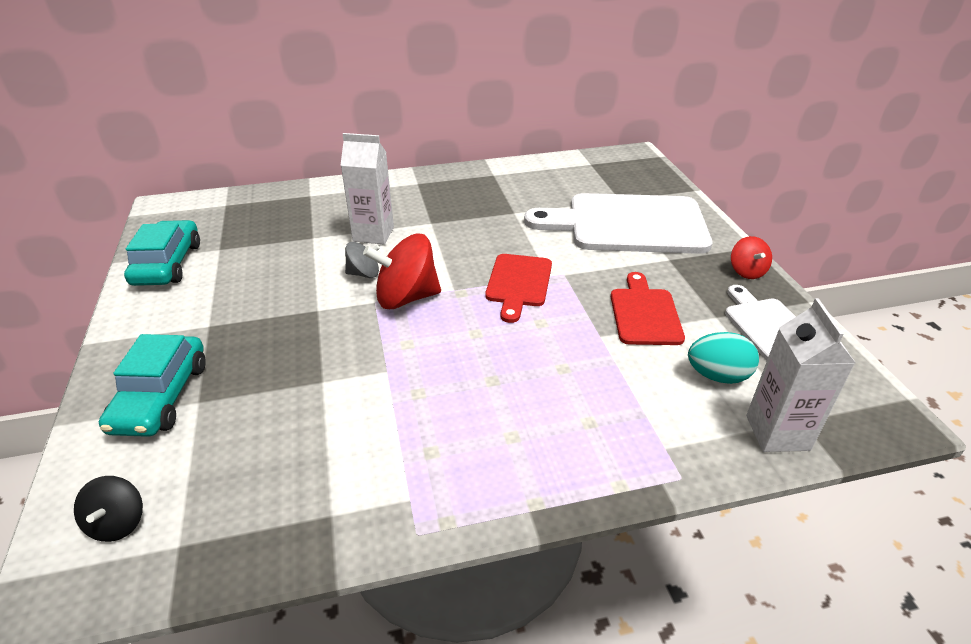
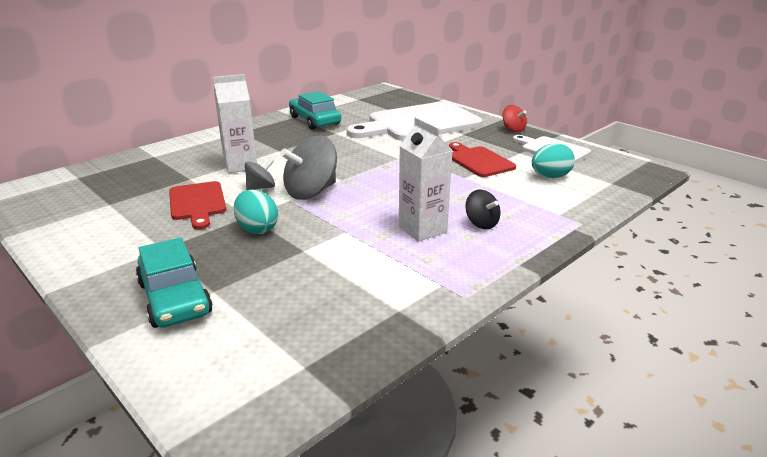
camera: 30 degrees left, 10 degrees down
black spinning top [74,476,143,542] -> black spinning top moved to [465,190,501,229]
turquoise car [124,220,200,286] -> turquoise car moved to [289,91,341,130]
red spinning top [363,234,441,309] -> grey spinning top [280,136,337,200]
red cutting board [485,254,552,323] -> red cutting board moved to [169,181,226,229]
white carton [746,298,855,452] -> white carton moved to [399,117,453,242]
none -> turquoise egg [234,189,278,234]

